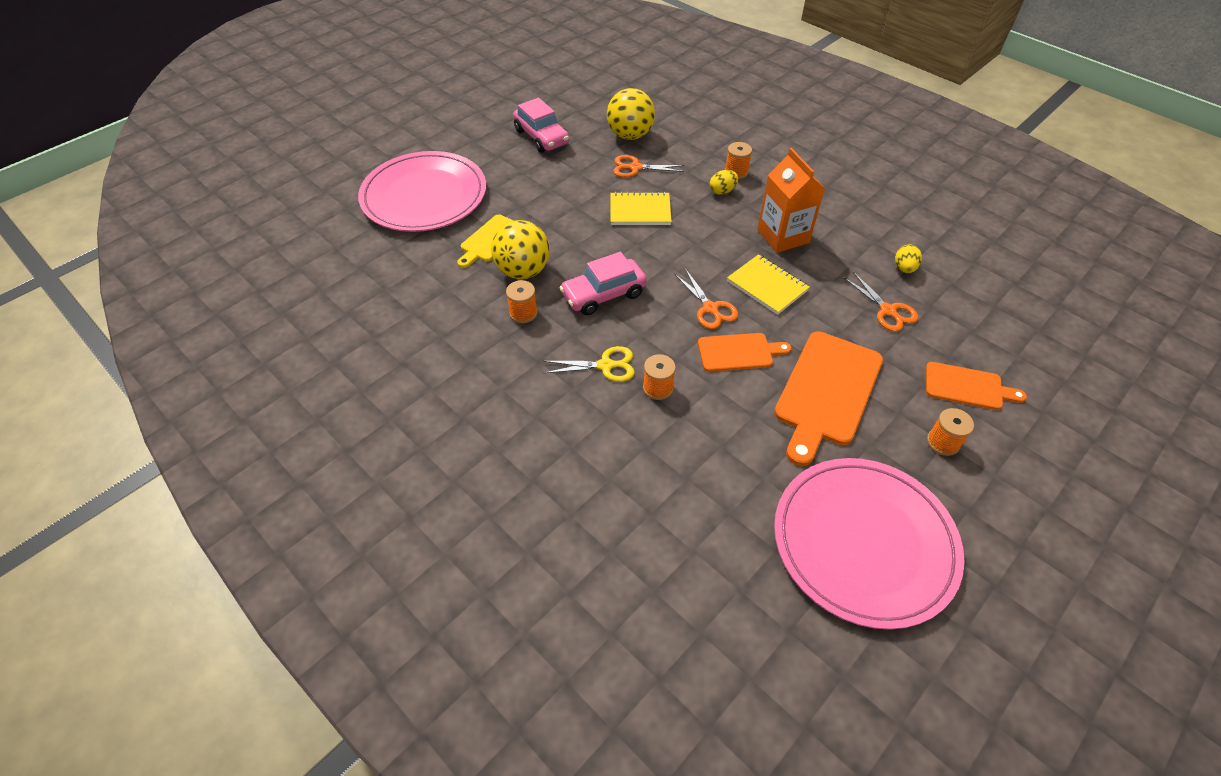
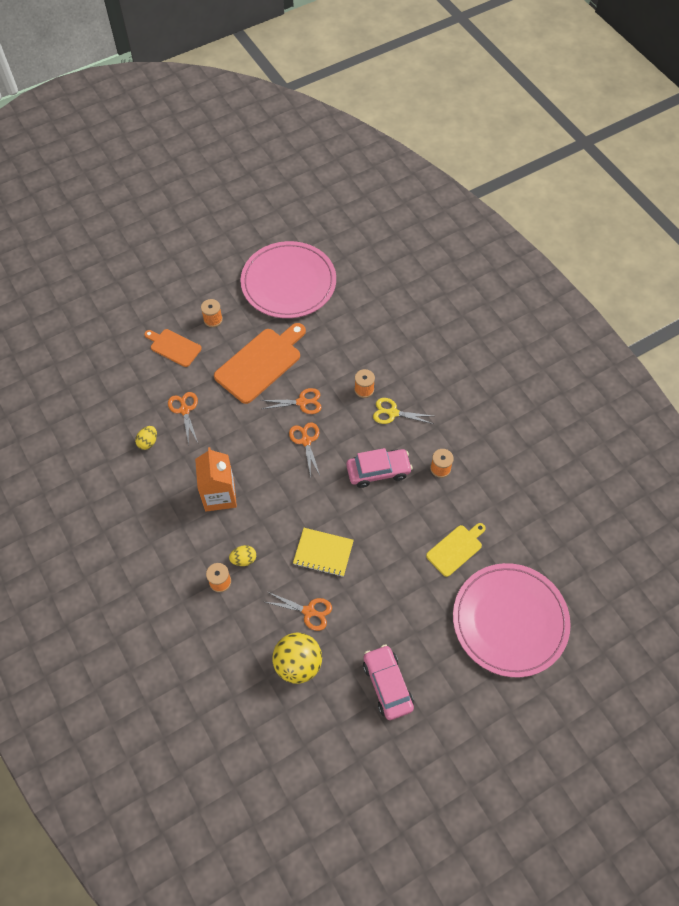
camera: 165 degrees left, 10 degrees up
yellow ball [491,220,550,279] -> none
orange cutting board [698,333,792,372] -> orange scissors [260,388,322,414]
yellow notebook [727,254,810,315] -> none

